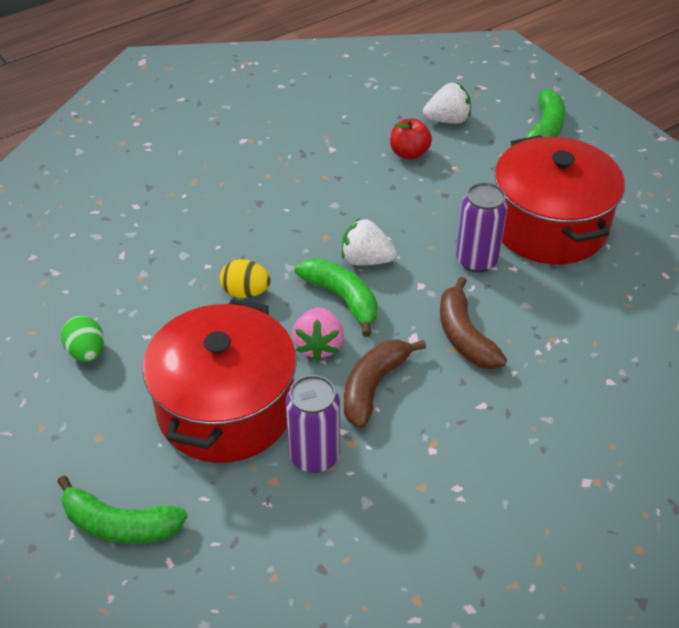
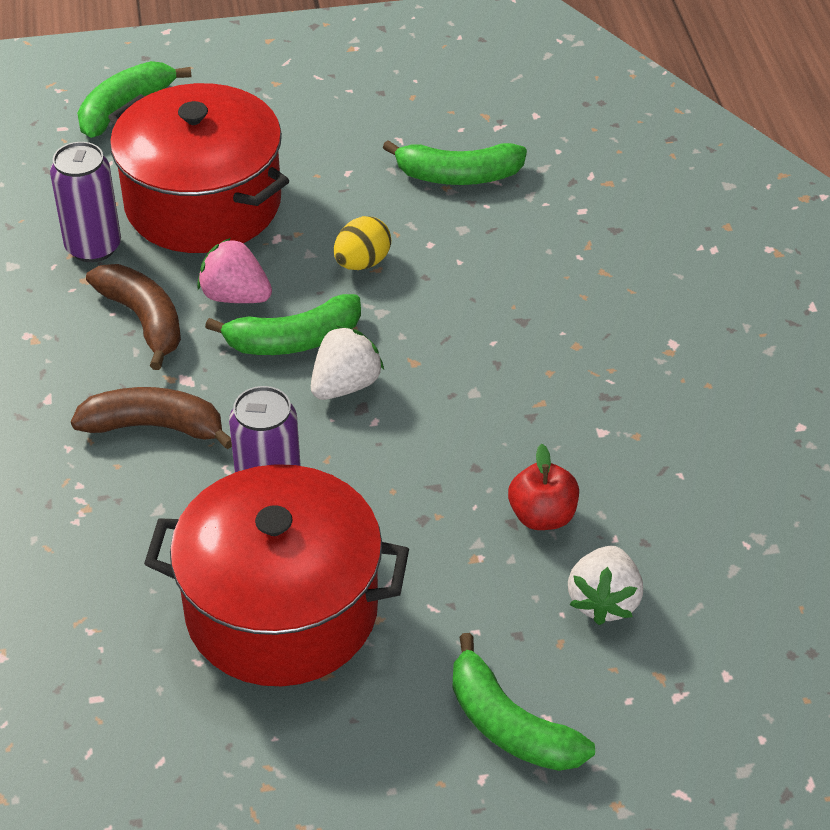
camera: 115 degrees right, 0 degrees up
green egg [61,315,104,362] -> none
none -> green banana [383,140,527,185]

